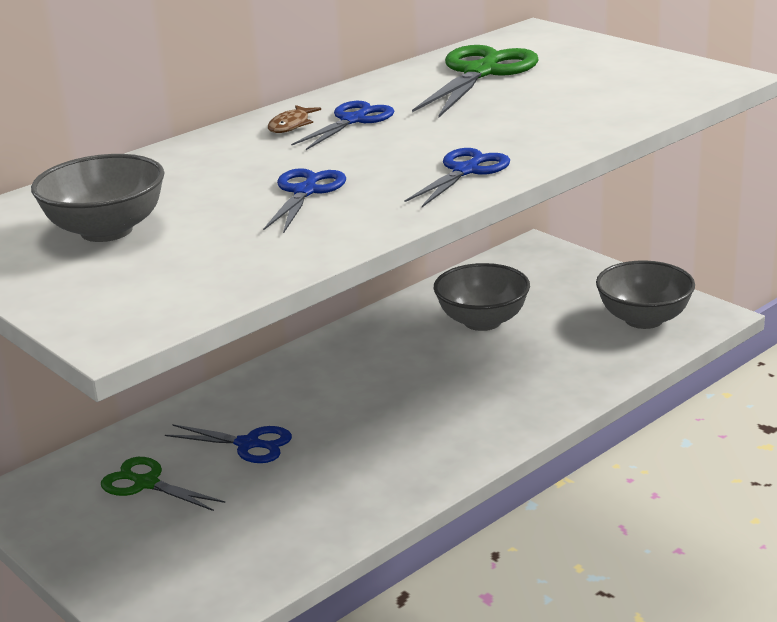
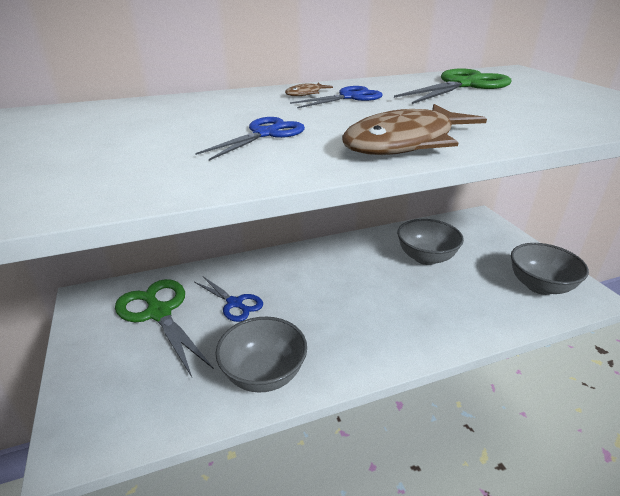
camera: 20 degrees right, 5 degrees up
grey bowl [31,154,164,242] -> grey bowl moved to [216,317,307,393]
green scissors [101,457,225,511] -> green scissors [115,279,214,377], size x1.65
blue scissors [404,148,510,207] -> brown fish [342,104,487,155]

